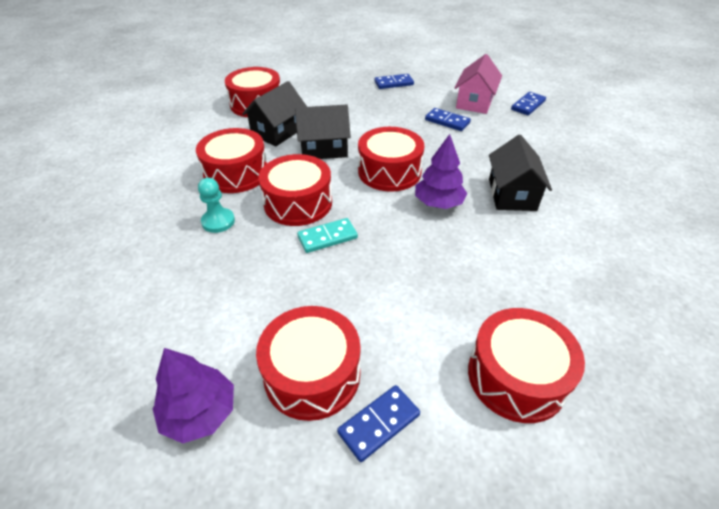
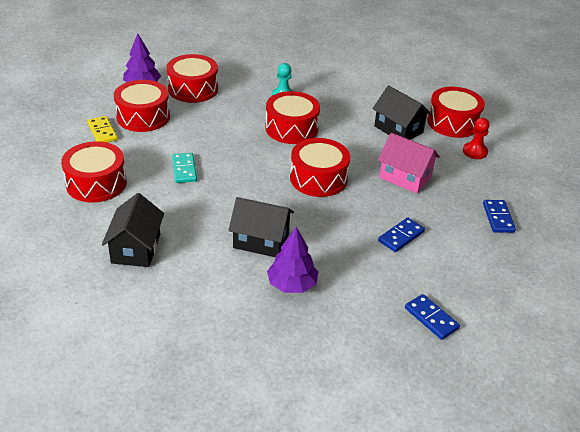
camera: 100 degrees right, 5 degrees down
red drum [196,128,267,193] -> red drum moved to [167,54,218,103]
black house [295,105,351,159] -> black house moved to [102,193,164,267]
turquoise domino [297,218,358,253] -> turquoise domino moved to [172,153,197,183]
blue domino [337,385,420,462] -> yellow domino [87,116,118,143]
purple tree [415,134,468,209] -> purple tree moved to [267,227,318,293]
pink house [455,54,502,114] -> pink house moved to [378,133,440,193]
none -> red pawn [463,118,490,159]

